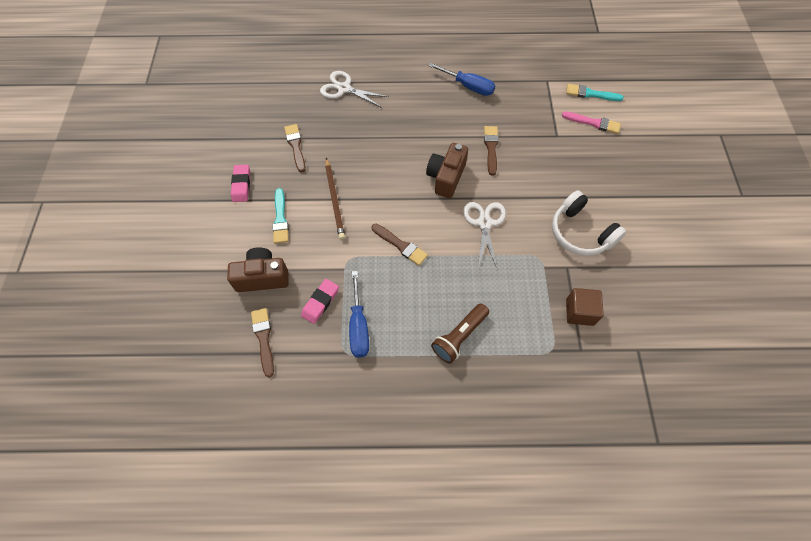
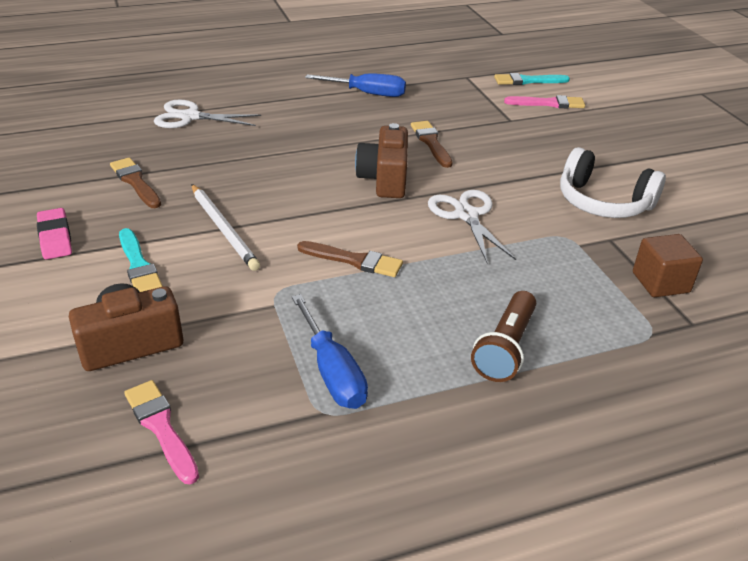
camera: 20 degrees left, 25 degrees down
brown brush [251,308,274,378] -> pink brush [124,380,199,484]
pink eraser [301,279,339,324] -> none
brown pencil [325,158,345,240] -> white pencil [191,184,260,271]

